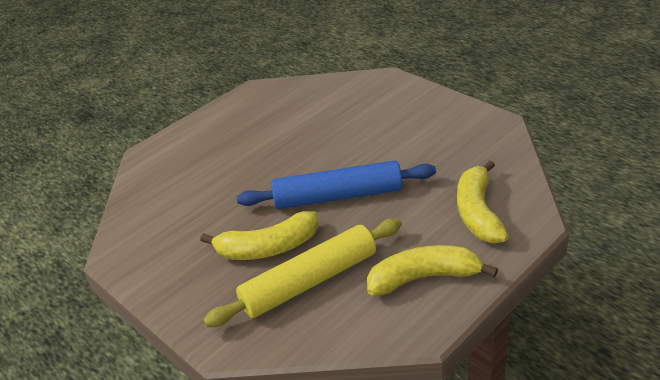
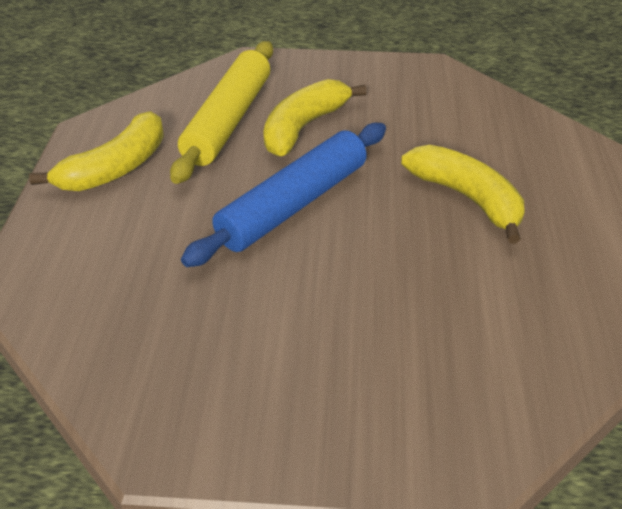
camera: 135 degrees right, 5 degrees up
yellow banana [457,160,509,244] -> yellow banana moved to [401,145,524,244]

